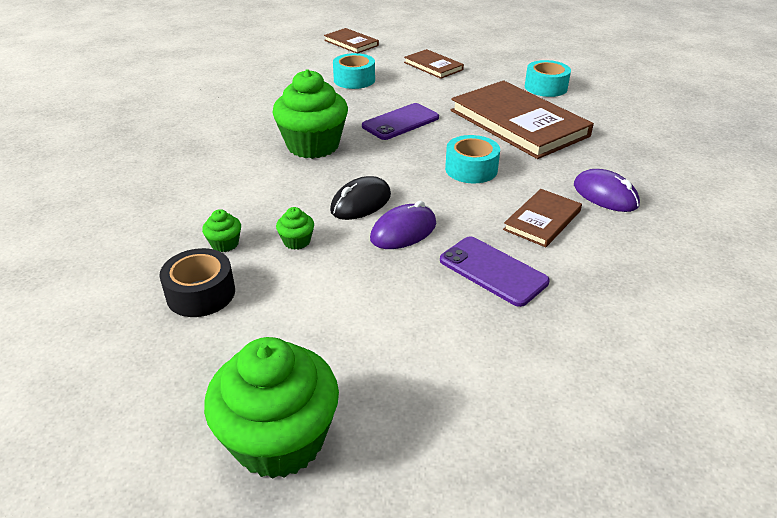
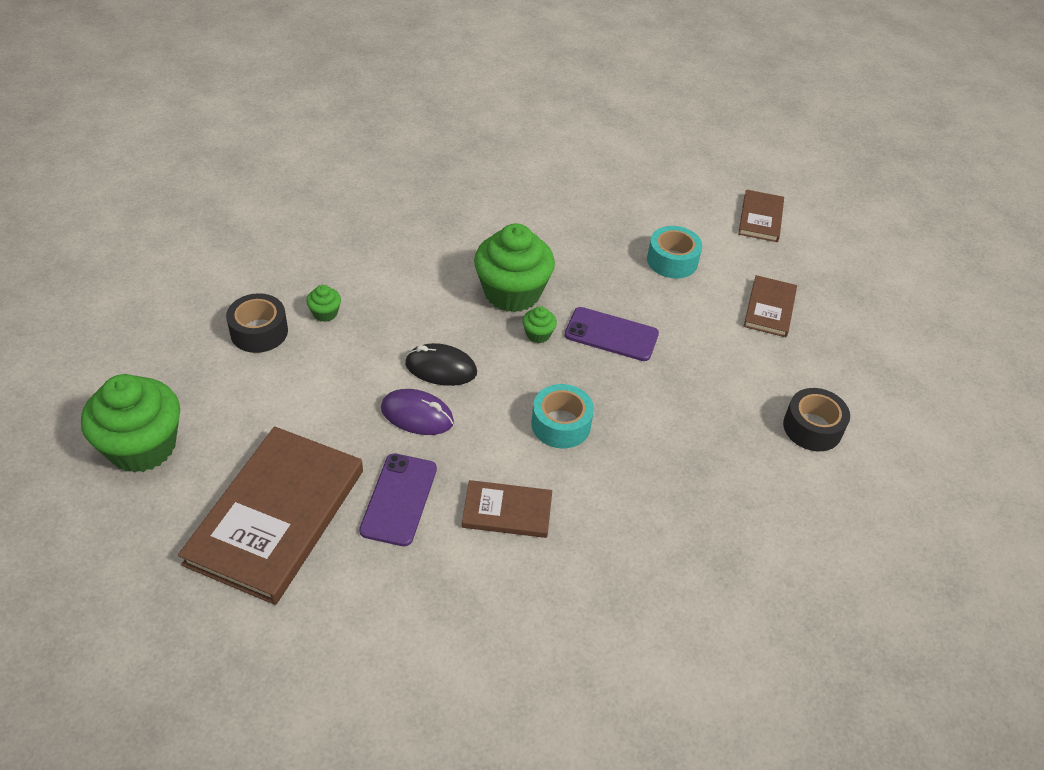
camera: 55 degrees right, 10 degrees up
green cupcake [276,207,314,250] -> green cupcake moved to [523,306,557,343]
brown book [451,81,594,159] -> brown book moved to [178,426,363,605]
turquoise tape [525,60,571,97] -> black tape [783,388,850,451]
purple mouse [574,169,640,212] -> none

